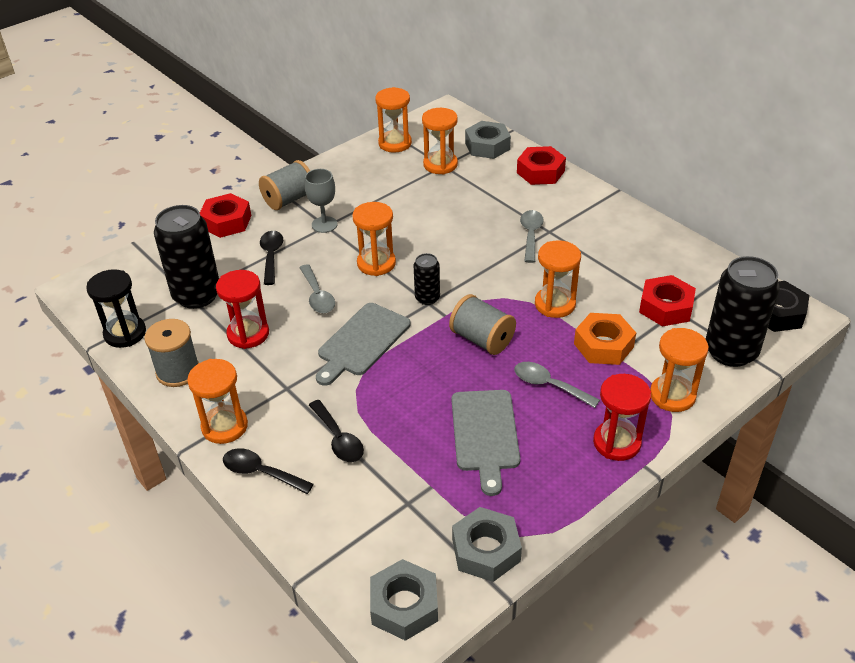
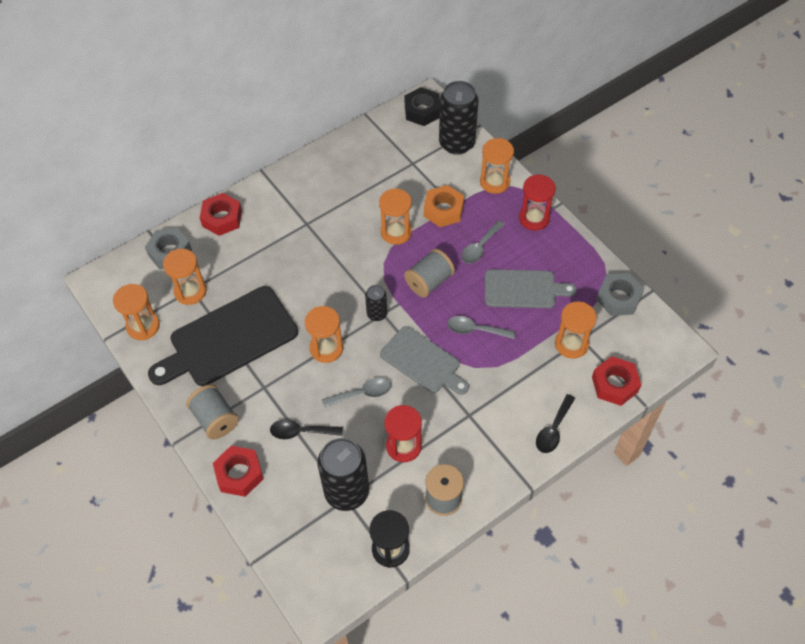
camera: 85 degrees left, 15 degrees up
orange hourglass [187,359,248,444] -> orange hourglass moved to [555,302,597,359]
grey goblet [305,169,337,233] -> none
black spoon [309,400,364,462] -> none
grey nut [370,559,438,641] -> none
grey spoon [520,210,544,263] -> grey spoon moved to [447,316,515,339]
red nut [639,275,696,327] -> red nut moved to [592,356,641,406]
none -> black cutting board [148,286,298,386]

